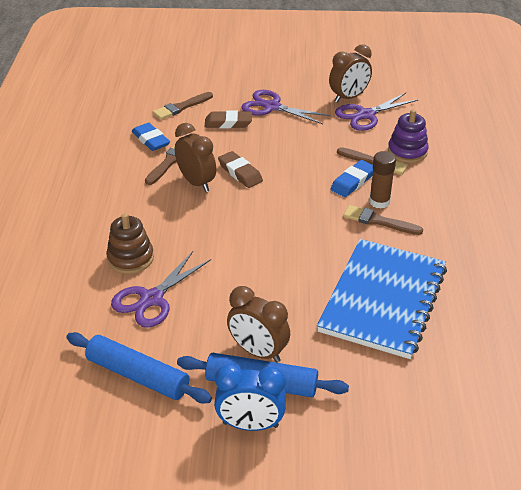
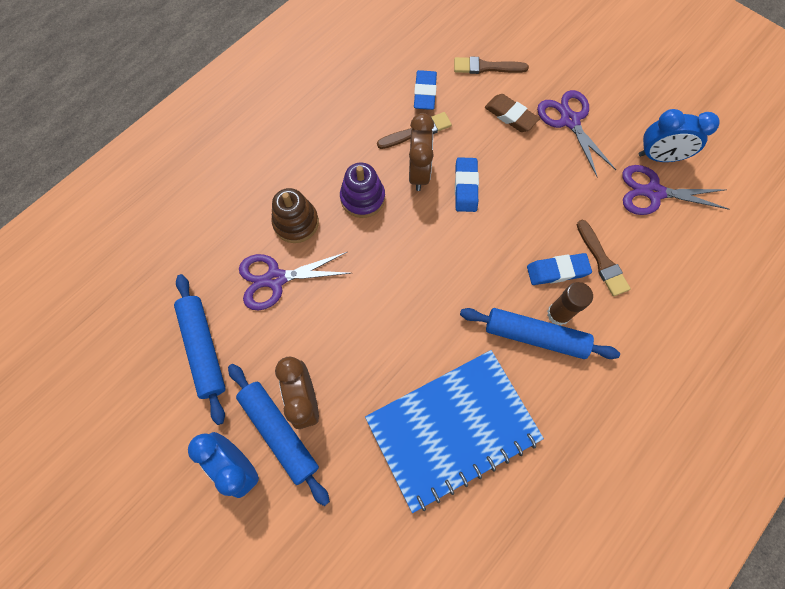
camera: 40 degrees right, 30 degrees up
brown eraser [218,151,263,188] -> blue eraser [455,157,479,212]
brown clock [329,44,372,103] -> blue clock [638,109,720,162]
brown brush [343,205,423,235] -> blue rolling pin [460,308,620,359]
purple stacking toy [388,109,429,163] -> purple stacking toy moved to [340,162,385,218]

